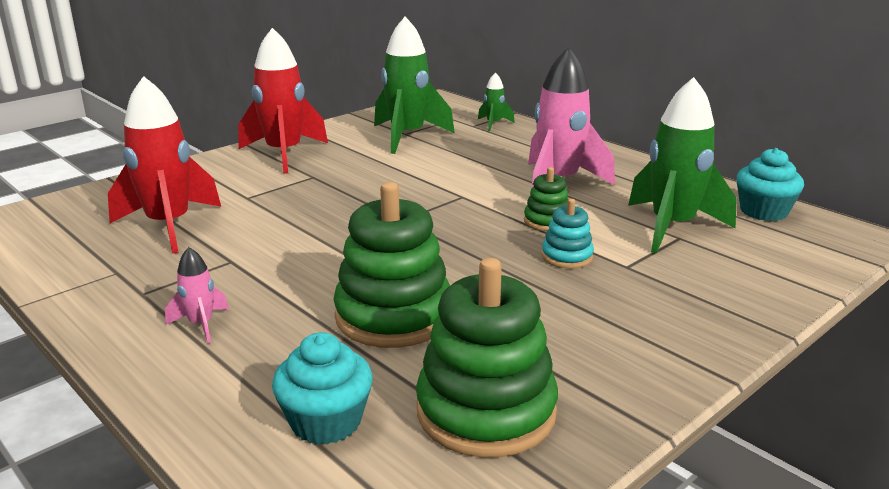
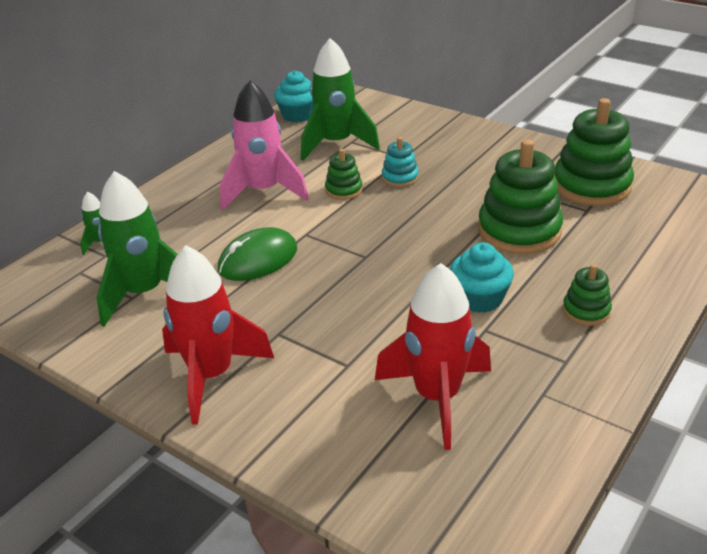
camera: 100 degrees left, 10 degrees up
pink rocket [165,247,229,343] -> green stacking toy [563,264,612,326]
turquoise cupcake [272,332,373,445] -> turquoise cupcake moved to [450,242,514,313]
none -> green mouse [218,227,297,281]

